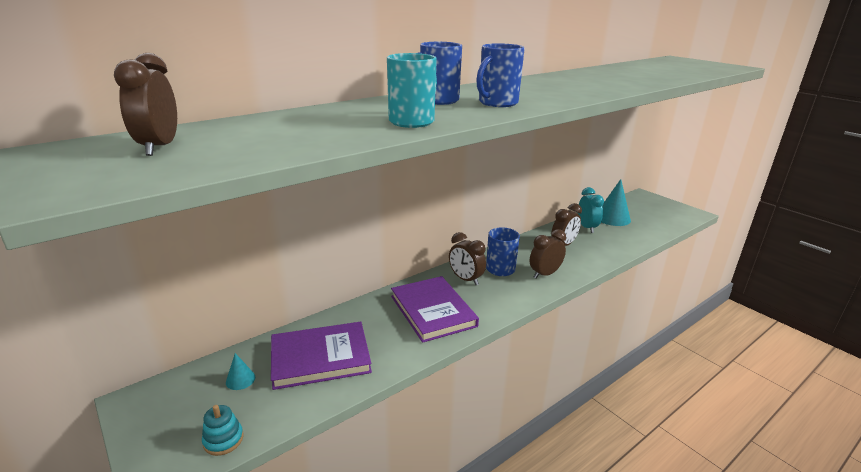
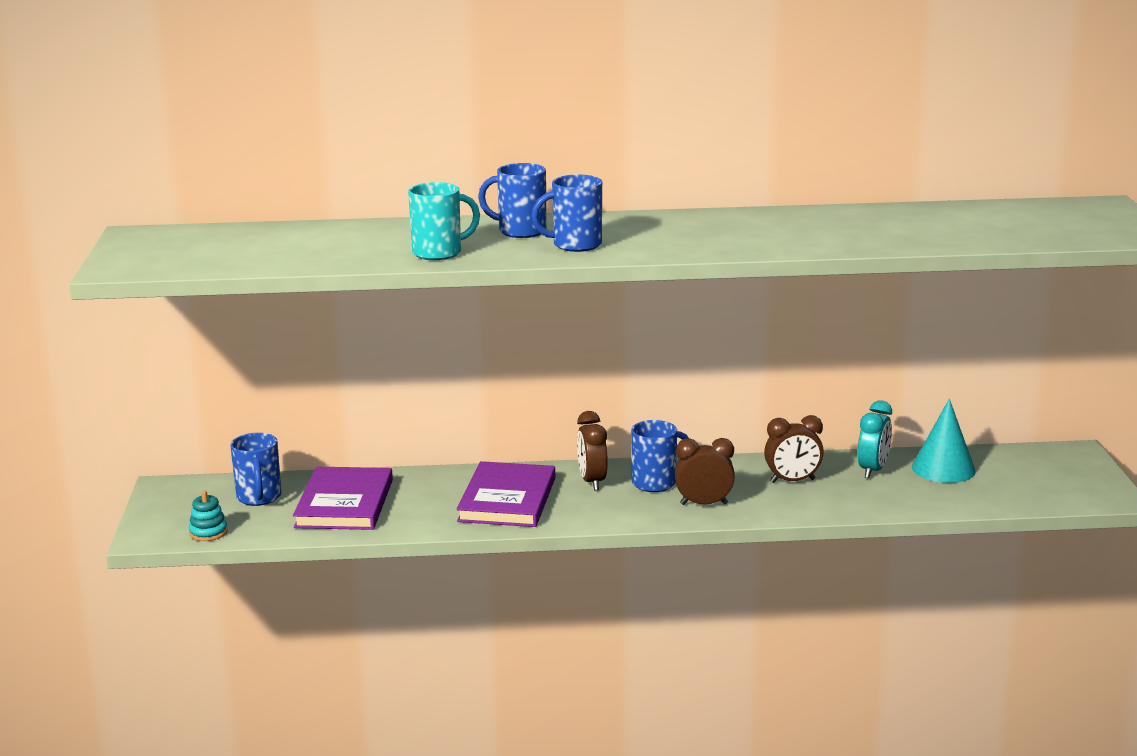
camera: 35 degrees right, 5 degrees down
brown clock [114,53,177,156] -> none
turquoise cone [226,353,255,390] -> blue mug [230,433,281,506]
purple book [271,322,372,390] -> purple book turned 75 degrees clockwise [293,467,393,530]

